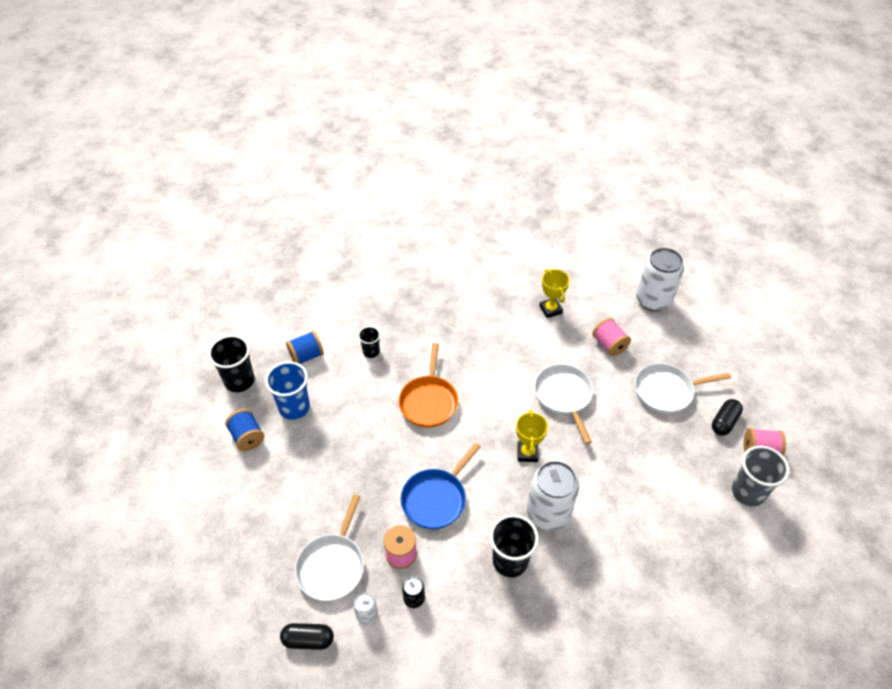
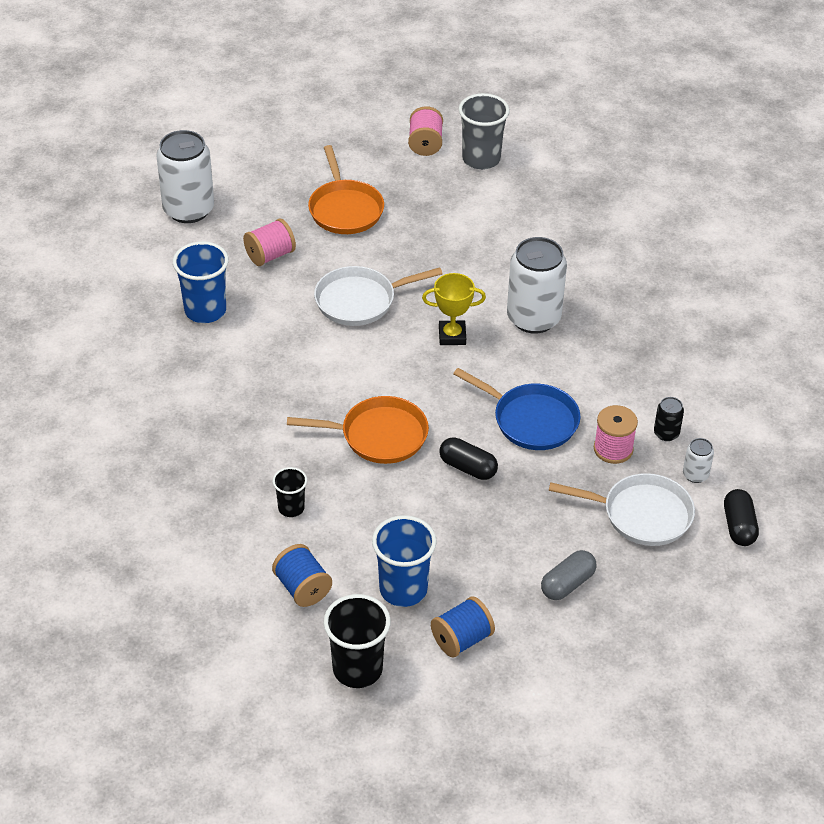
camera: 95 degrees left, 5 degrees down
black cup [490,514,539,577] -> none
yellow trophy [540,269,570,318] -> blue cup [173,241,229,323]
white pan [635,363,731,414] -> orange pan [308,145,384,234]
black capsule [712,399,743,435] -> black capsule moved to [439,438,498,480]
none -> grey capsule [541,550,597,600]

